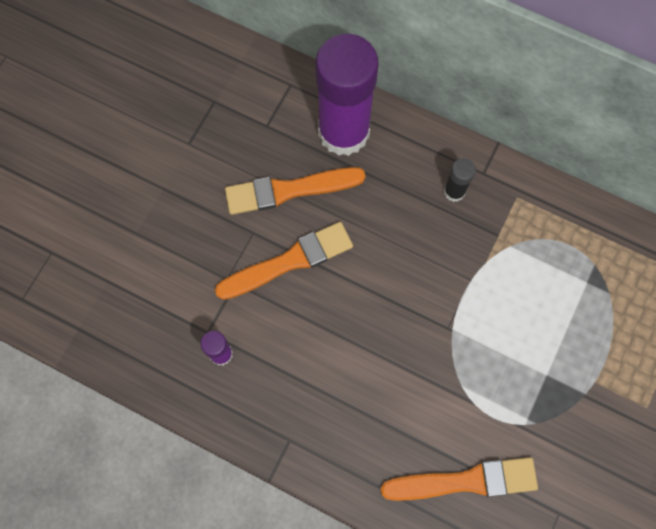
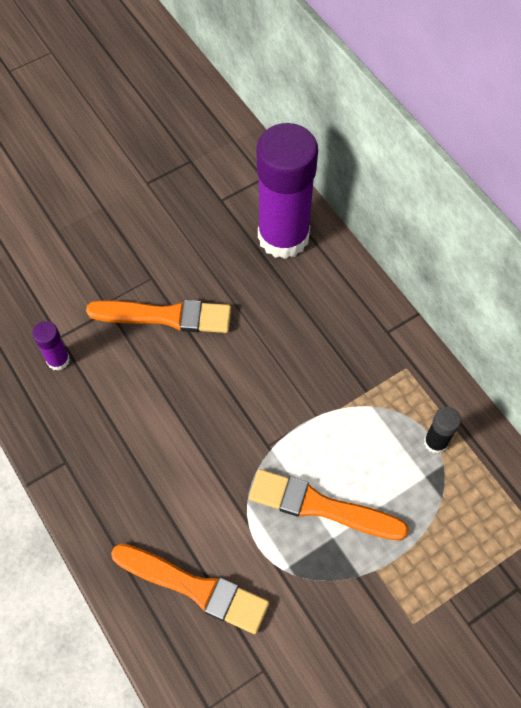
camera: 30 degrees right, 10 degrees down
orange brush [225,167,366,215] -> orange brush moved to [249,469,409,540]
black glue stick [444,158,476,202] -> black glue stick moved to [424,407,461,454]

